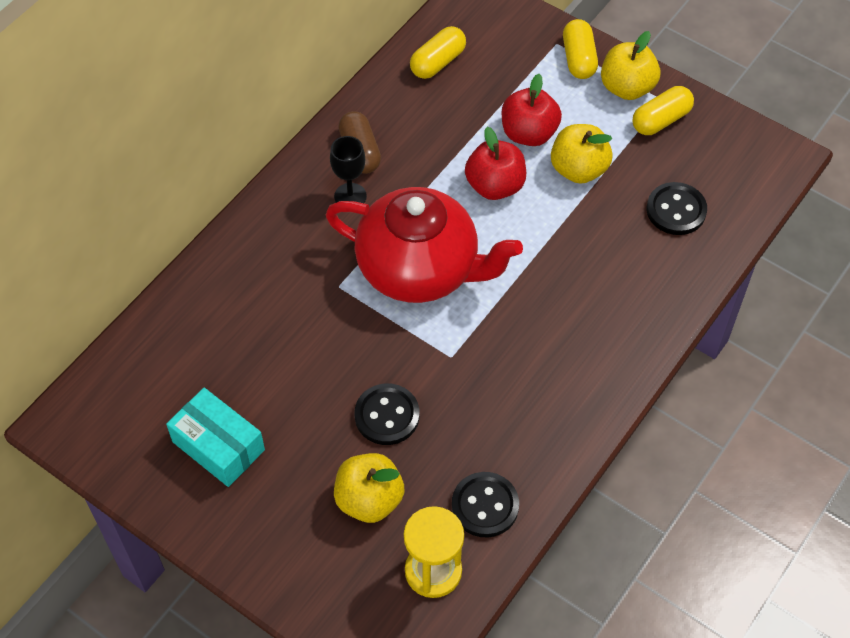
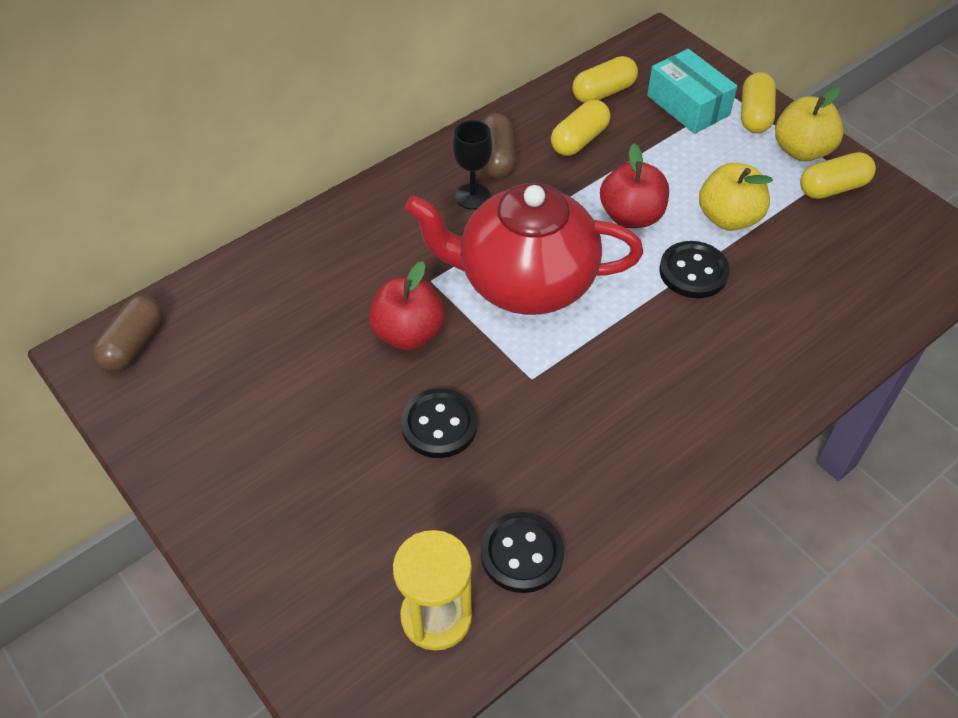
camera: 15 degrees right, 5 degrees down
turquoise box [166,388,265,487] -> turquoise box moved to [647,49,737,134]
red teapot [325,187,523,303] -> red teapot turned 150 degrees clockwise [405,183,643,315]
yellow apple [334,453,404,523] -> none
red apple [502,74,562,146] -> red apple moved to [369,261,445,350]
black button [647,182,707,235] -> black button moved to [660,241,730,298]
none -> brown capsule [93,295,163,372]
none -> yellow capsule [551,100,611,156]

